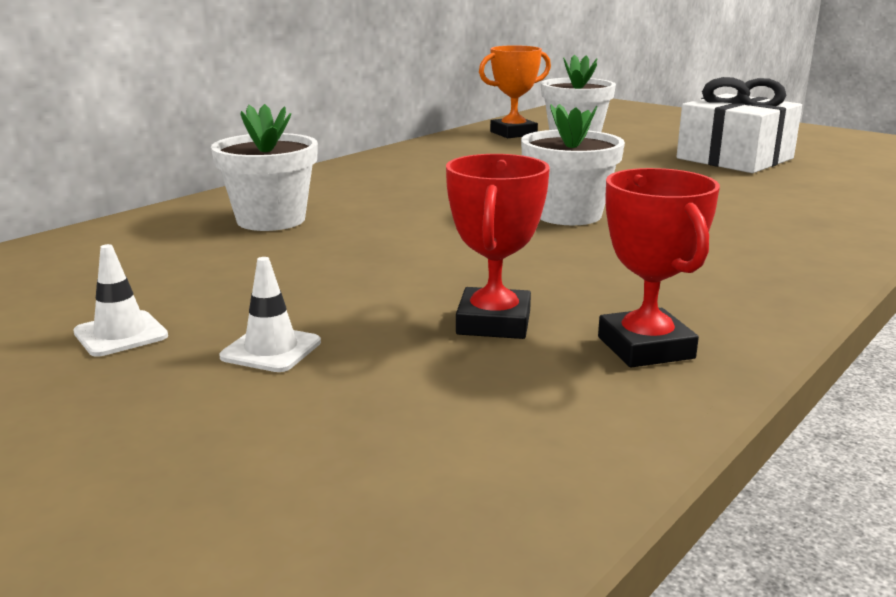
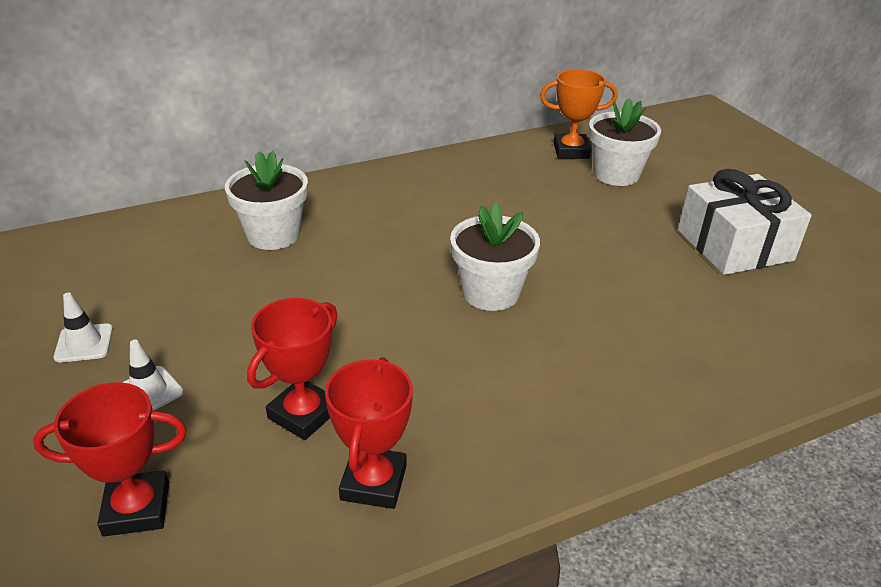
camera: 25 degrees right, 15 degrees up
none -> red trophy [33,382,187,536]

